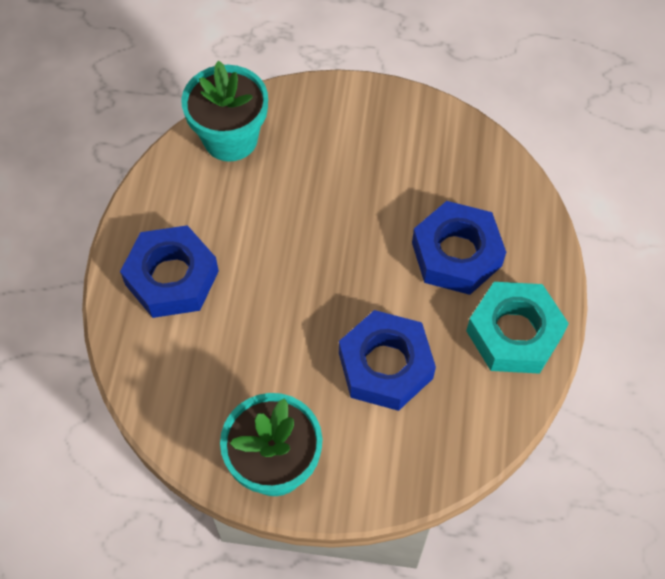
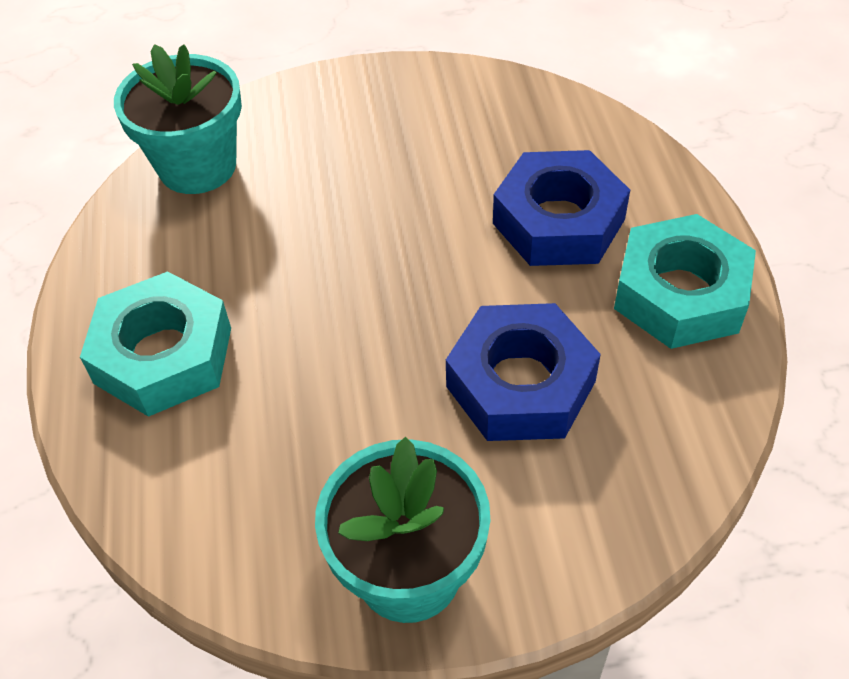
camera: 15 degrees left, 10 degrees down
blue nut [120,225,219,318] -> turquoise nut [80,271,231,417]

